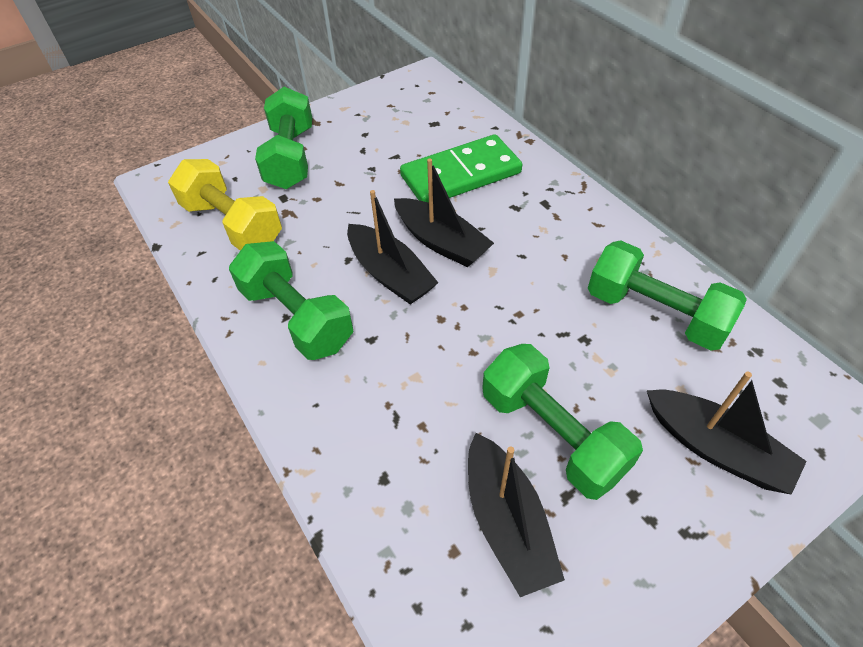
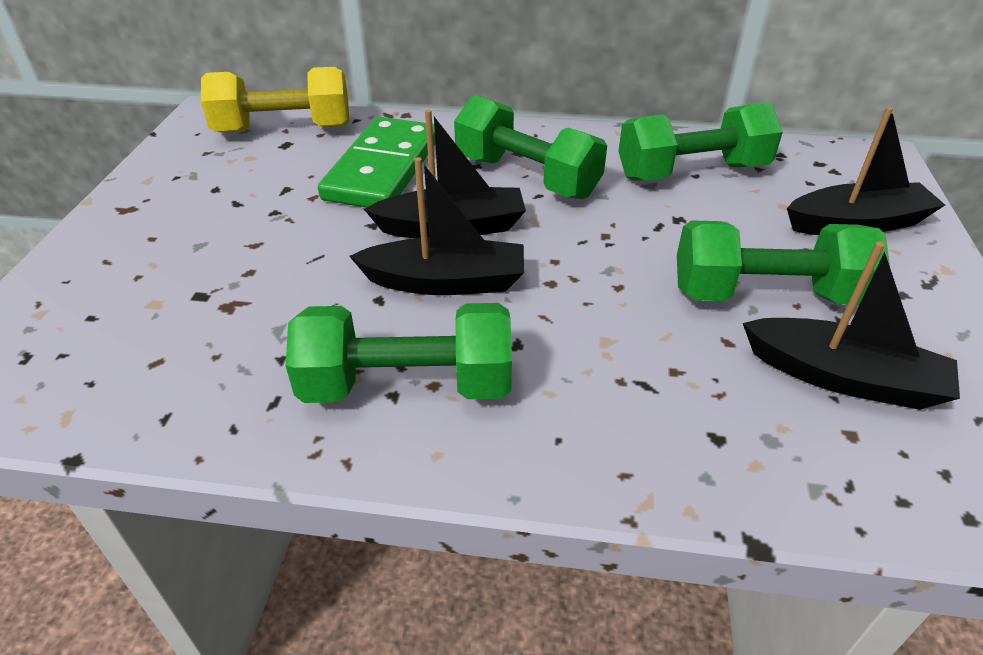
camera: 50 degrees left, 10 degrees down
yellow dumbbell [168,159,282,251] -> yellow dumbbell moved to [201,67,349,133]
green dumbbell [255,87,312,189] -> green dumbbell moved to [454,95,607,199]

